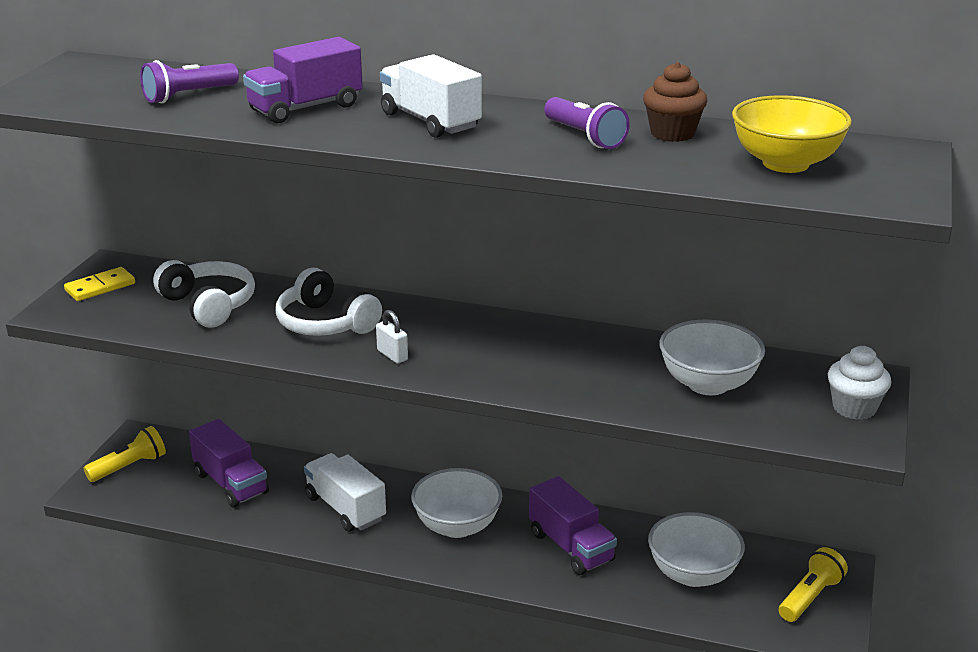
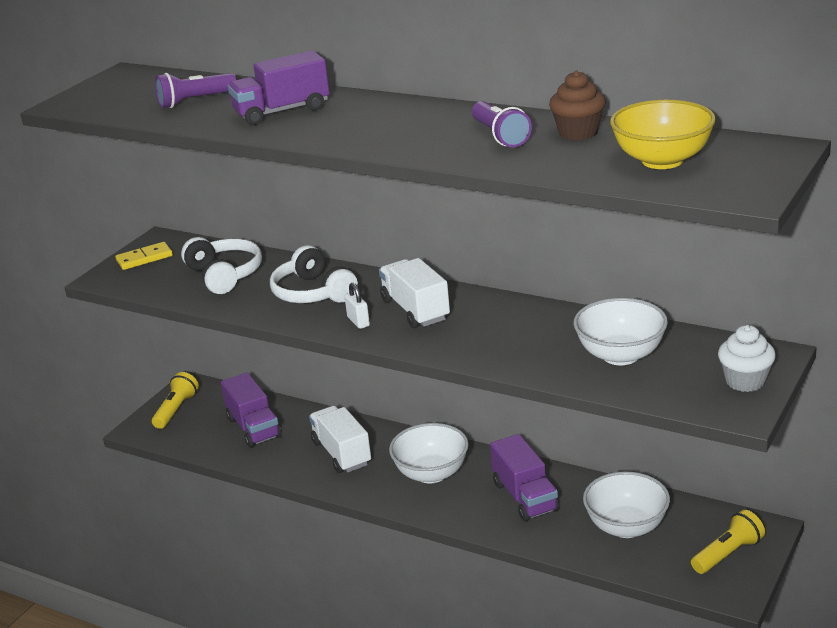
camera: 15 degrees right, 0 degrees up
yellow flashlight [84,426,166,482] -> yellow flashlight turned 45 degrees counterclockwise [152,372,199,429]
white truck [380,54,482,138] -> white truck moved to [379,258,450,328]

